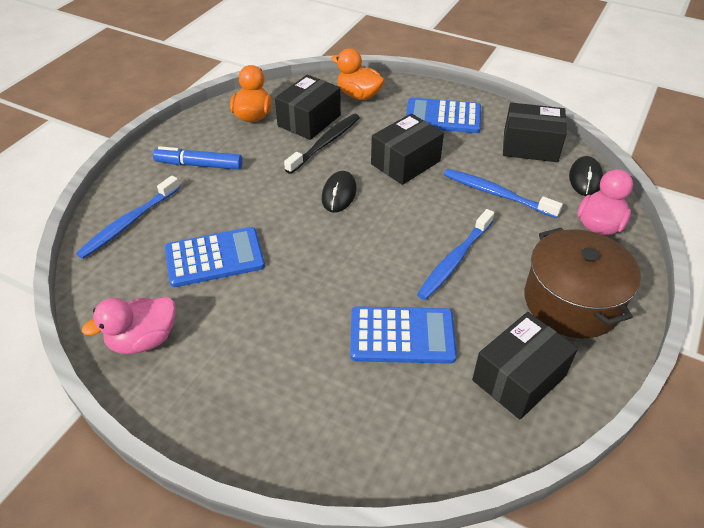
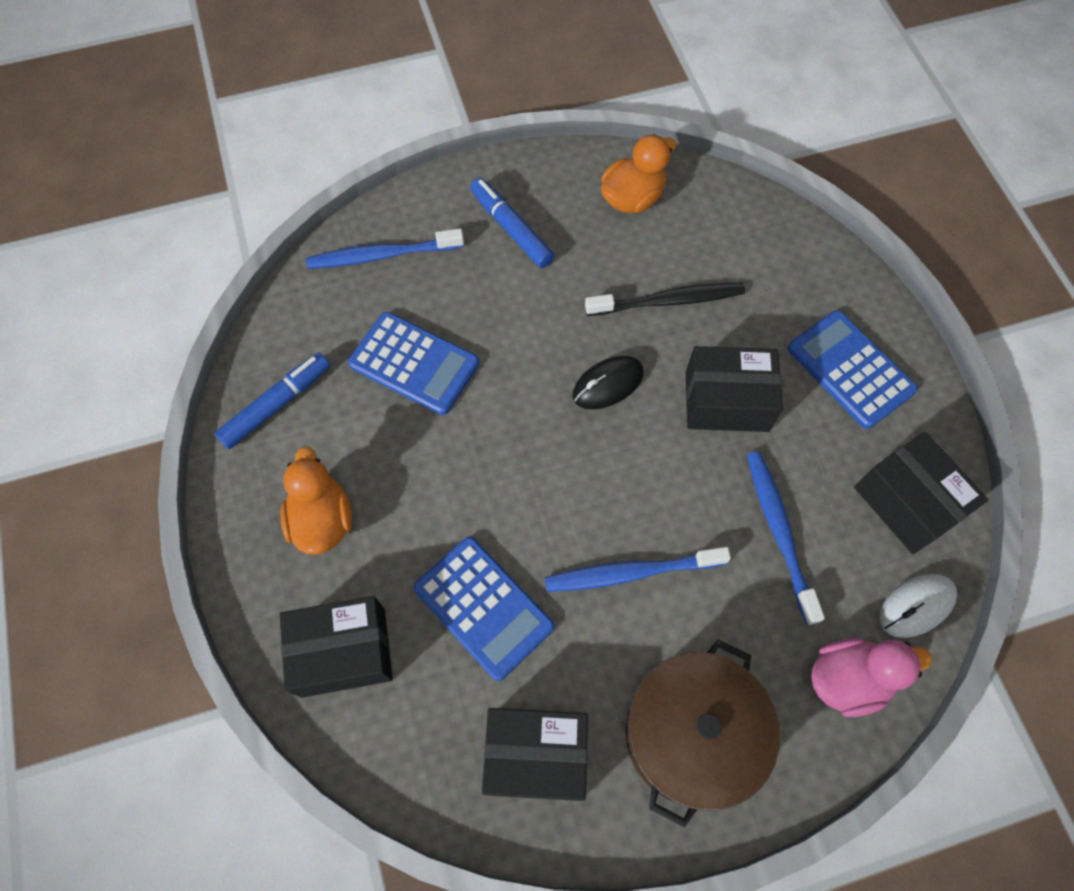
camera: 45 degrees right, 20 degrees up
pink duck [82,297,176,354] -> blue marker [214,353,330,449]
black box [275,75,341,140] -> black box moved to [280,596,393,698]
orange duck [331,48,385,100] -> orange duck moved to [281,446,352,554]
black mouse [569,156,603,196] -> white mouse [880,574,957,638]

